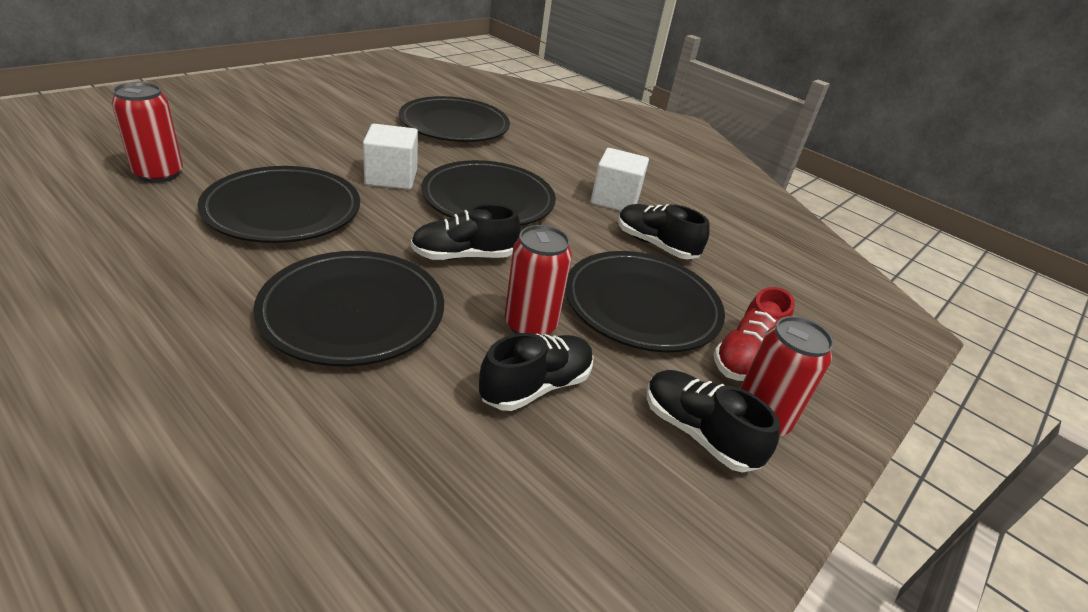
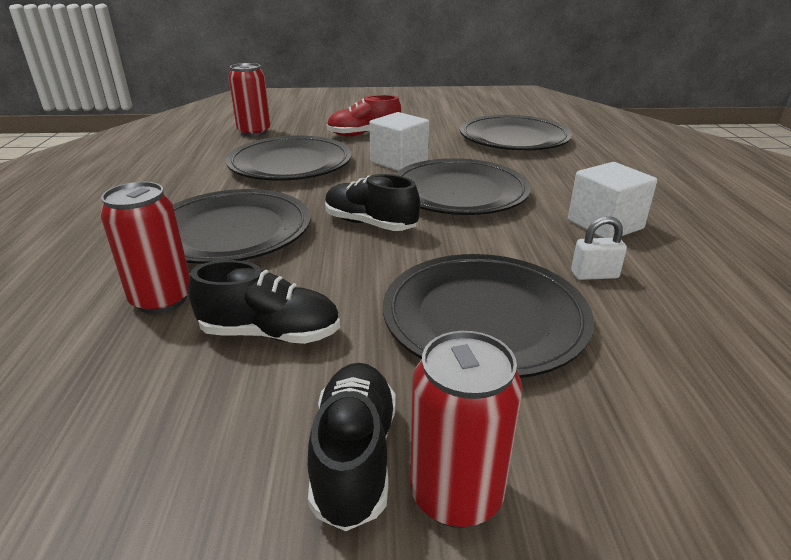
camera: 50 degrees right, 5 degrees down
red can [505,225,572,335] -> red can moved to [100,182,190,314]
black shoe [618,204,710,259] -> white padlock [571,216,627,280]
red shoe [714,287,795,381] -> red shoe moved to [327,95,401,137]

